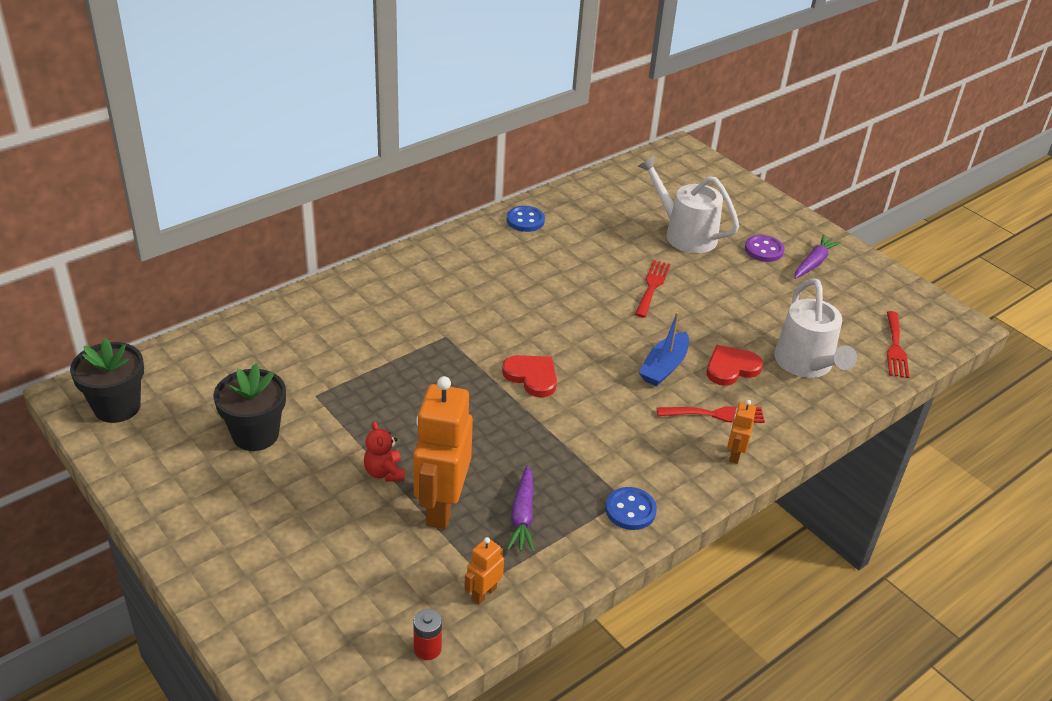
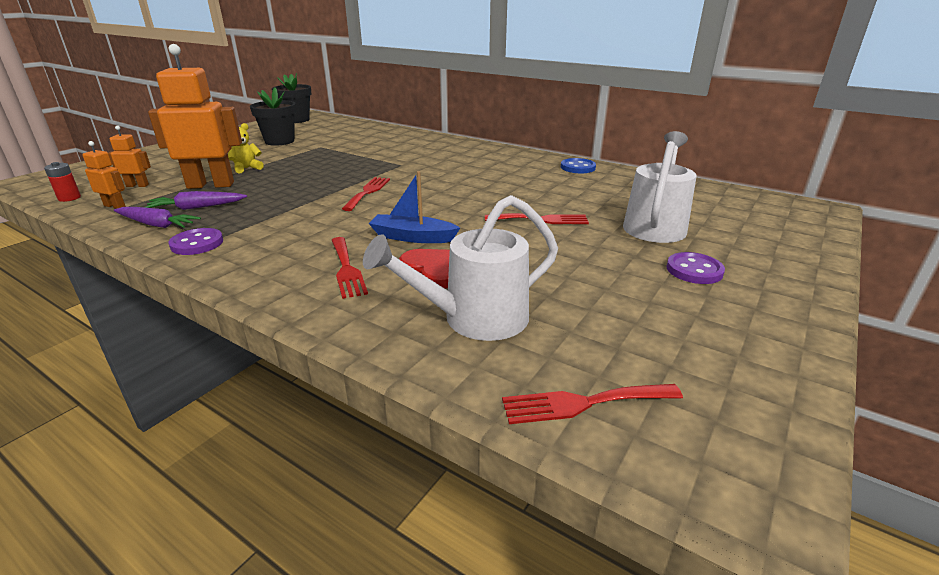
camera: 75 degrees right, 10 degrees down
red teddy bear [364,421,405,481] -> yellow teddy bear [228,123,264,173]
red heart [502,355,557,397] -> red fork [342,177,390,211]
blue button [605,487,657,530] -> purple button [168,228,223,255]
orange robot [727,400,756,464] -> orange robot moved to [108,125,151,187]
purple carrot [794,235,841,279] -> purple carrot moved to [114,207,201,228]

